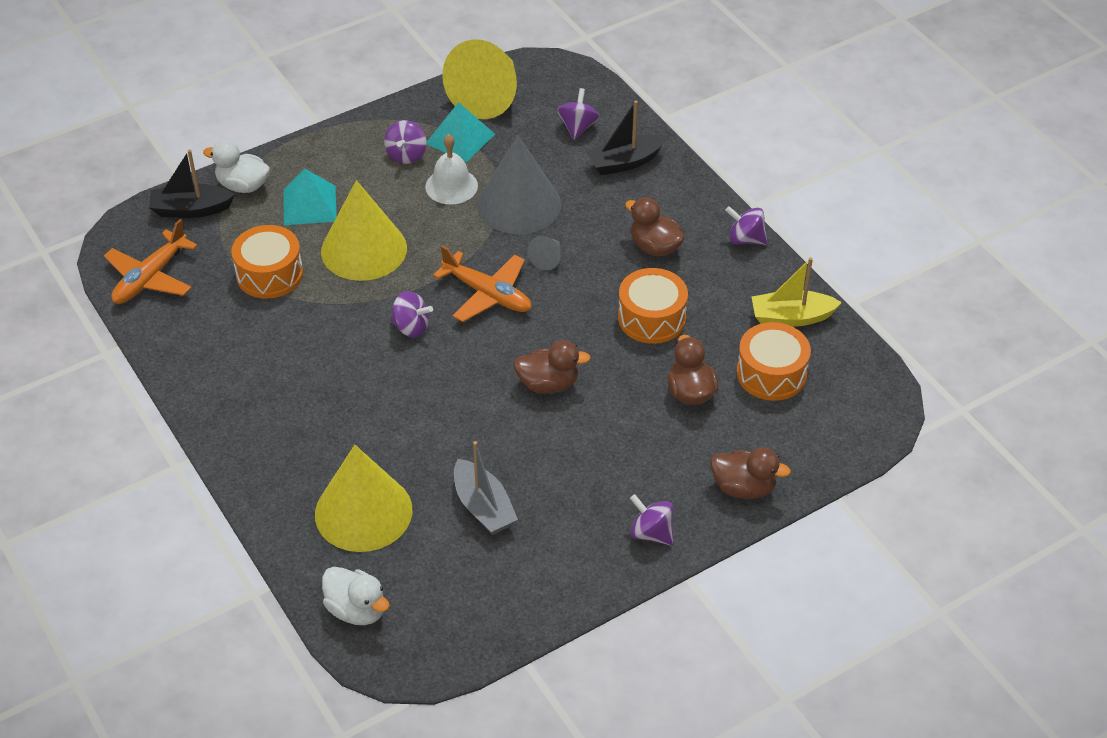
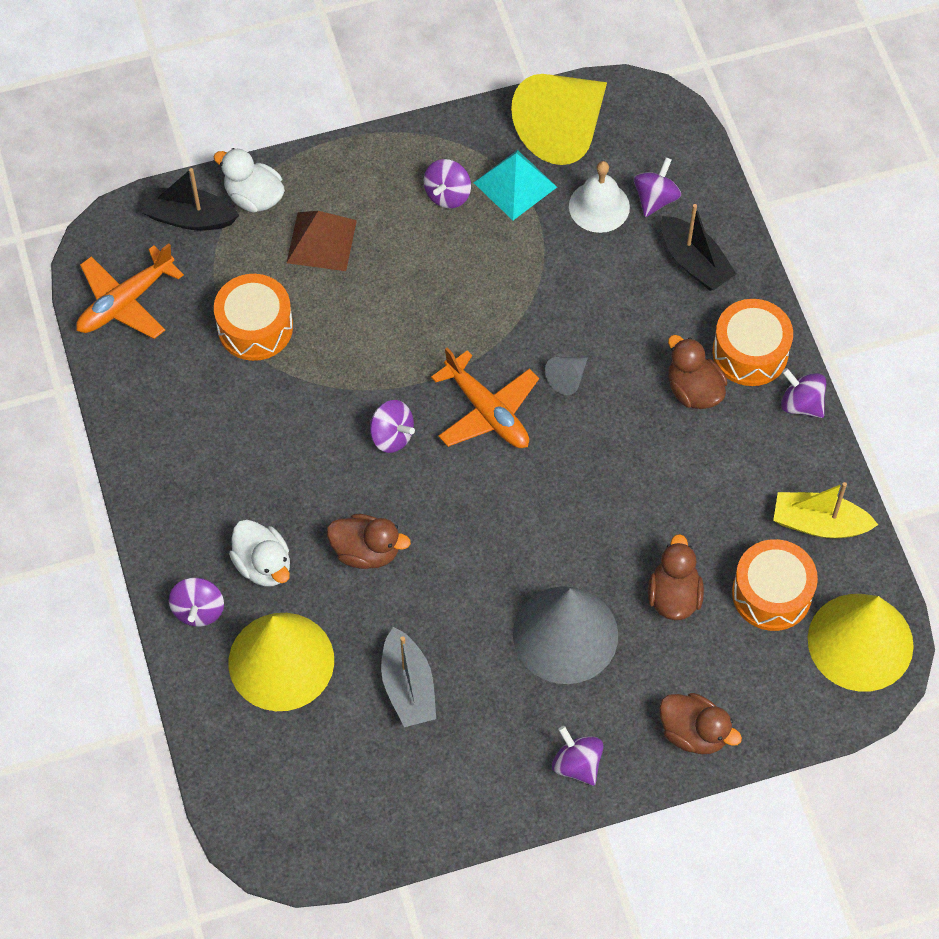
camera: 15 degrees right, 15 degrees up
turquoise pyramid [283,169,337,225] -> brown pyramid [287,211,357,271]
yellow cone [321,180,407,281] -> yellow cone moved to [808,594,914,692]
white duck [322,567,390,625] -> white duck moved to [229,520,290,586]
white bell [425,134,478,205] -> white bell moved to [569,161,630,233]
grey cone [477,135,561,234] -> grey cone moved to [513,586,618,684]
brown duck [513,340,591,394] -> brown duck moved to [327,514,411,569]
black boat [586,101,666,175] -> black boat turned 120 degrees counterclockwise [661,204,736,291]
orange drum [618,268,688,344] -> orange drum moved to [712,299,793,386]
none -> purple spinning top [169,577,224,627]

